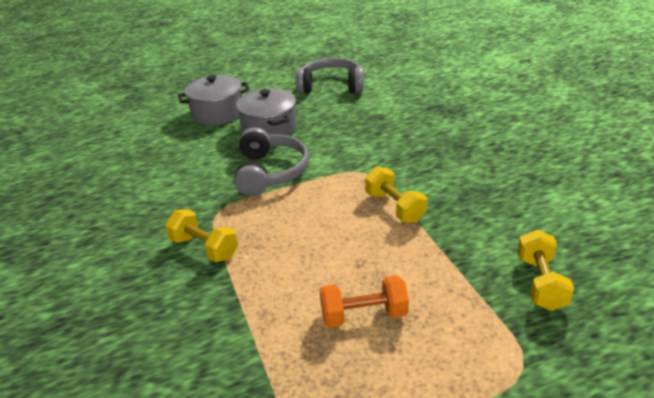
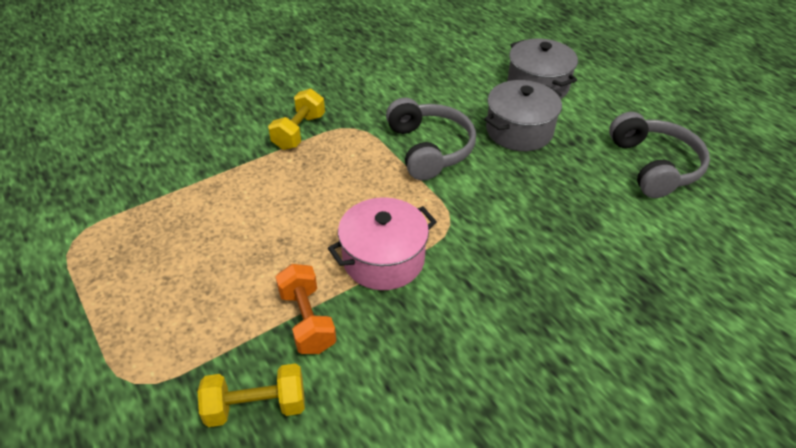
camera: 75 degrees right, 10 degrees up
grey headphones [234,127,309,196] -> grey headphones turned 90 degrees counterclockwise [386,98,476,180]
orange dumbbell [320,275,409,328] -> orange dumbbell moved to [275,264,337,354]
yellow dumbbell [365,166,427,223] -> pink pot [328,197,437,290]

